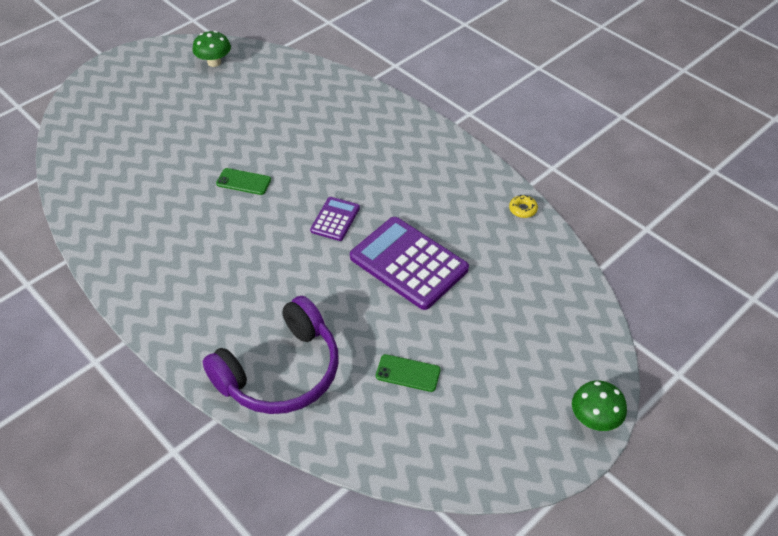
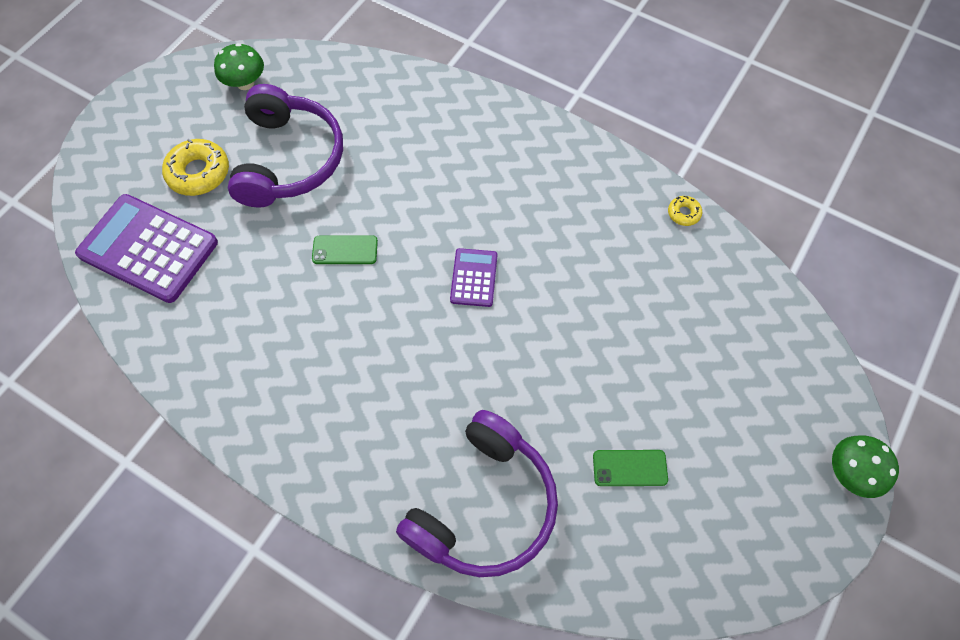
camera: 15 degrees left, 15 degrees up
purple calculator [350,217,469,310] -> purple calculator moved to [75,194,218,303]
none -> yellow donut [162,139,229,196]
none -> purple headphones [228,84,343,208]

